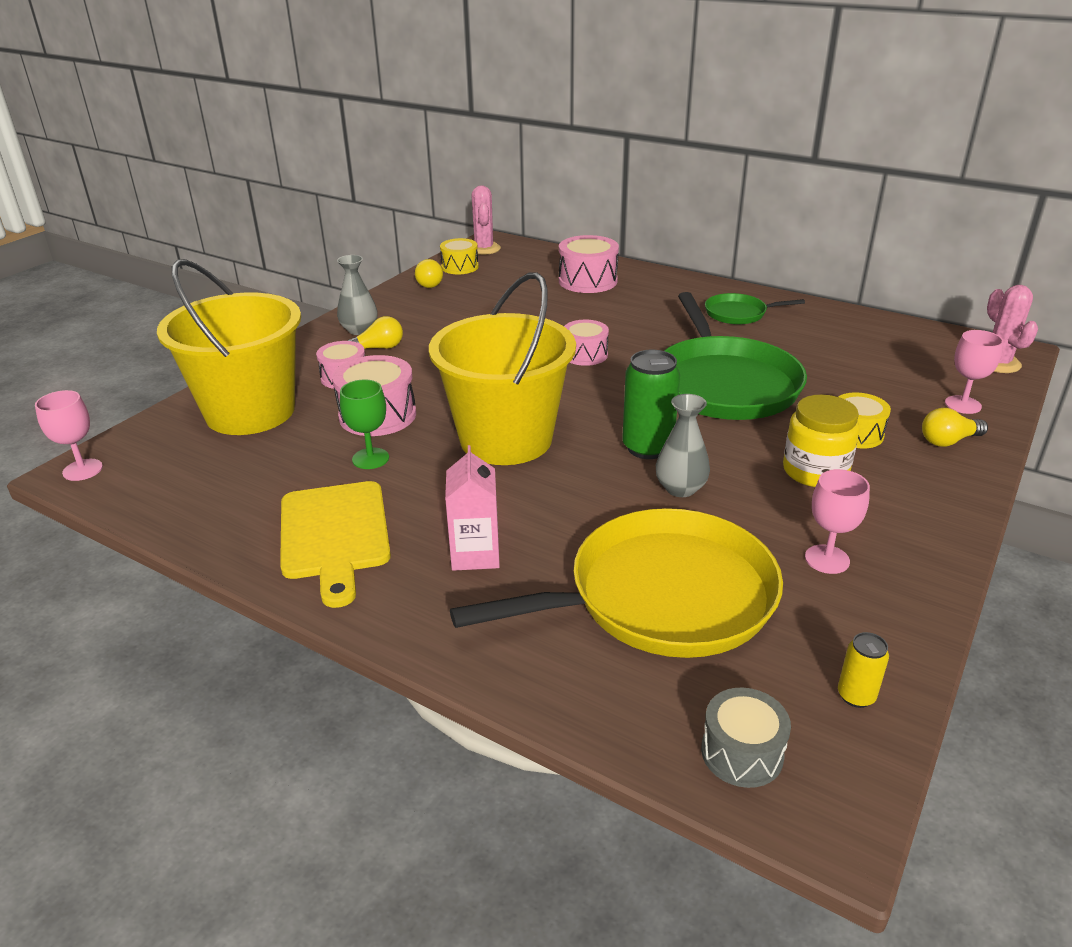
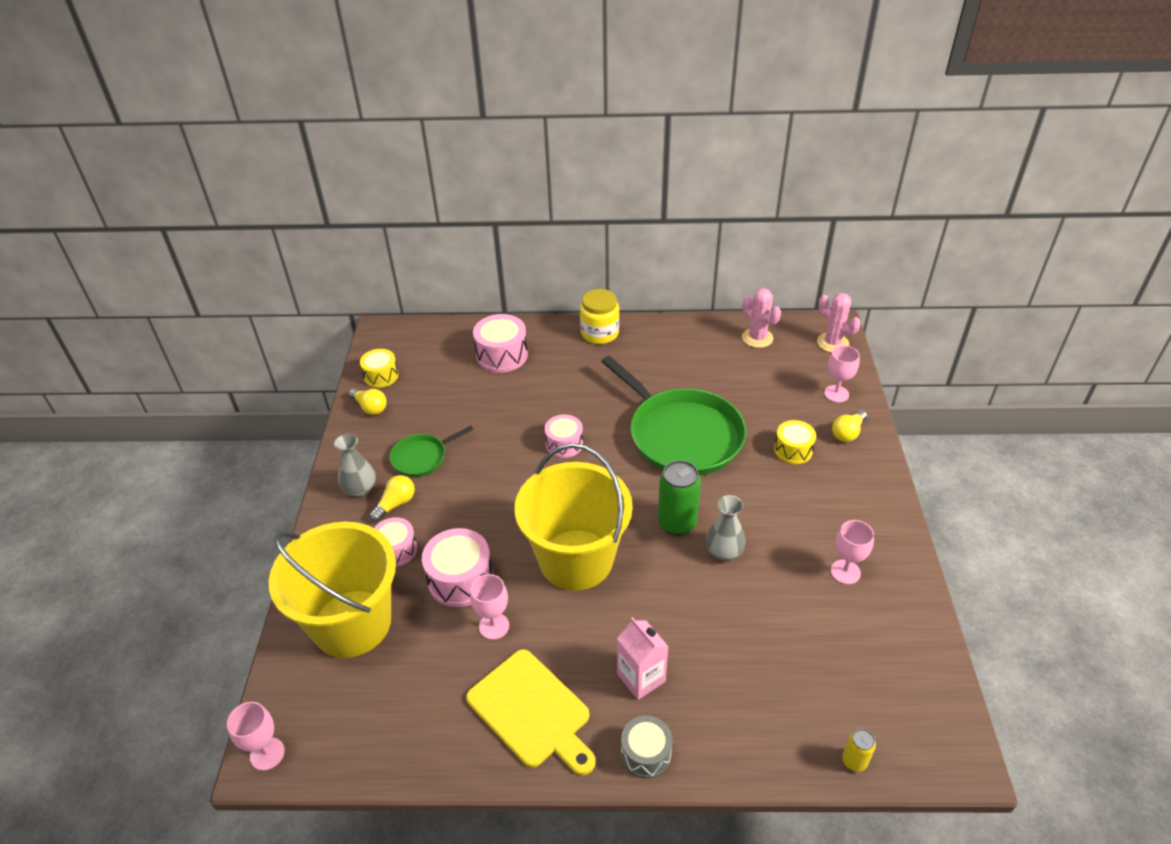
camera: 30 degrees left, 10 degrees up
green goblet [340,379,389,469] -> pink goblet [470,574,509,640]
yellow pan [450,508,783,658] -> none
pink cactus [472,185,501,255] -> pink cactus moved to [742,288,781,348]
grey drum [701,688,791,788] -> grey drum moved to [621,716,673,779]
green pan [705,293,805,325] -> green pan moved to [390,426,474,477]
yellow jar [783,395,860,487] -> yellow jar moved to [580,289,619,344]
yellow can [838,632,889,708] -> yellow can moved to [842,728,876,772]

